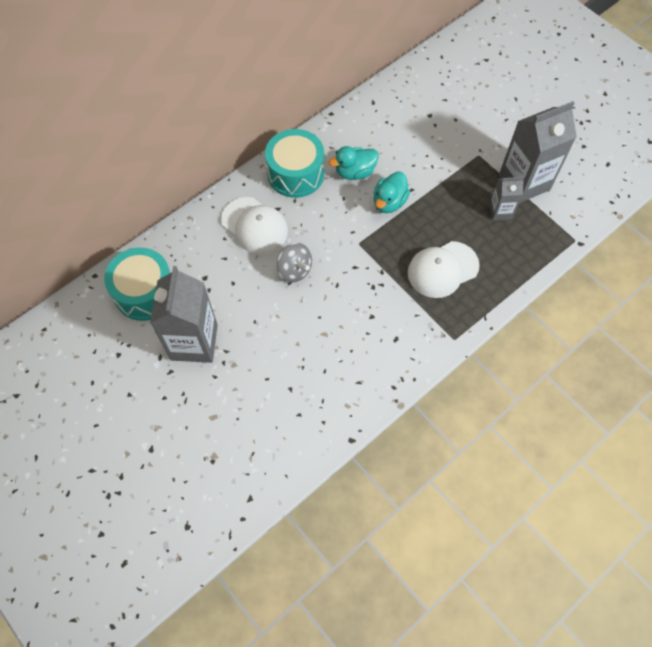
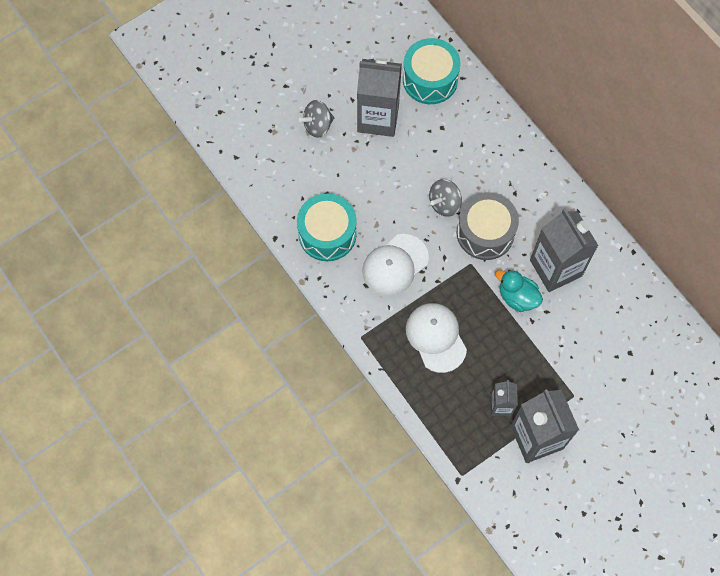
camera: 95 degrees right, 5 degrees up
white cap [221,197,288,254] -> white cap moved to [362,234,429,296]
turquoise drum [265,129,324,198] -> turquoise drum moved to [297,194,357,261]
turquoise duck [329,146,379,180] -> grey carton [530,208,598,292]
none -> grey spinning top [299,100,334,138]
none -> grey drum [457,192,519,260]

